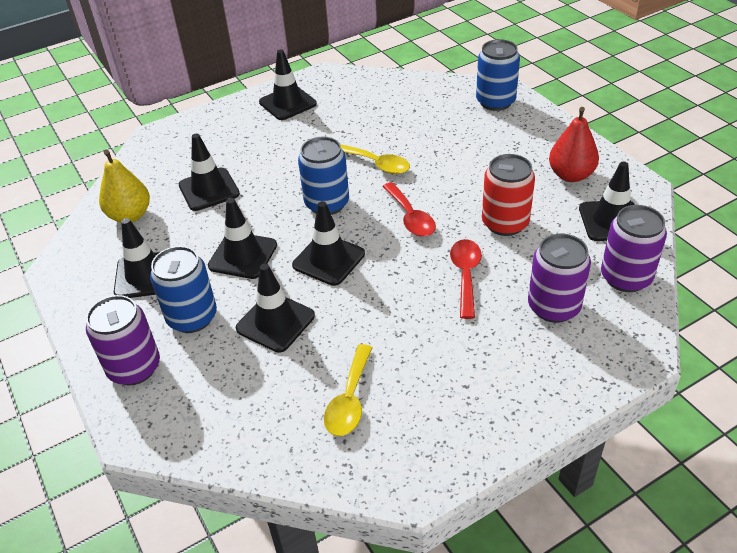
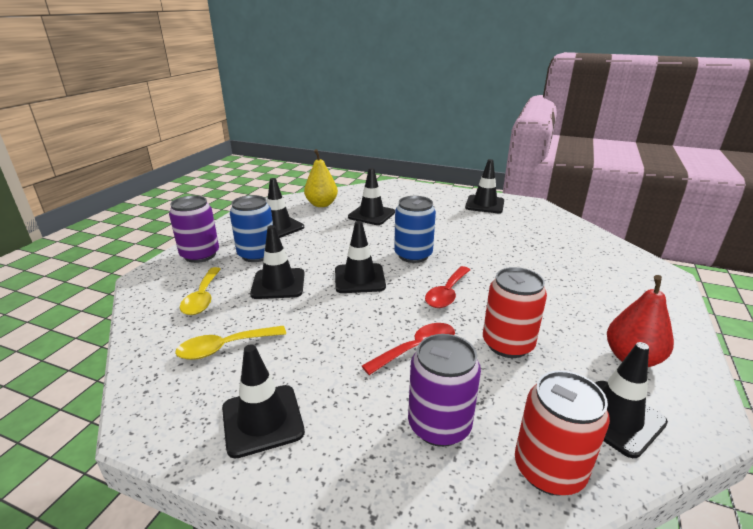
camera: 50 degrees right, 15 degrees down
black traffic cone [208,198,277,279] -> black traffic cone moved to [222,344,305,459]
yellow spoon [340,144,410,174] -> yellow spoon moved to [180,267,221,315]
blue can [476,39,520,111] -> none
purple can [601,205,667,292] -> red can [515,371,610,496]

